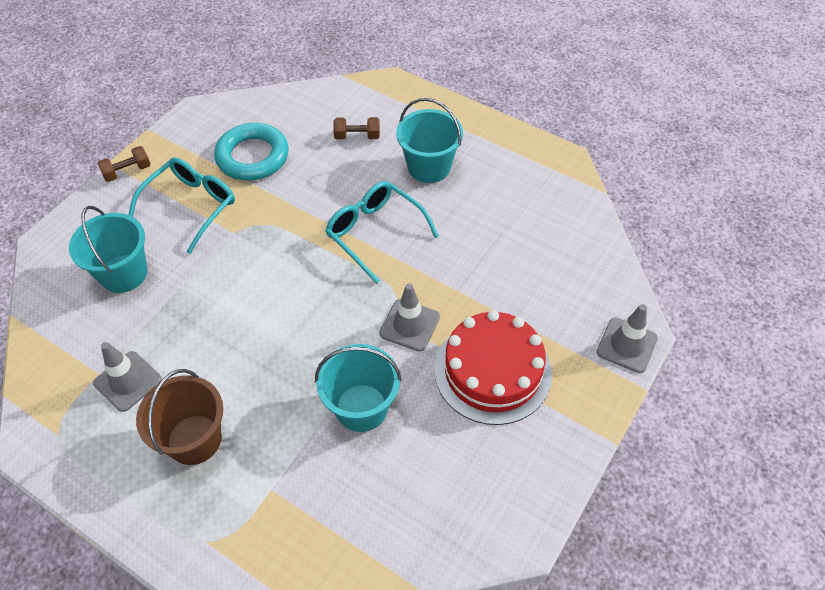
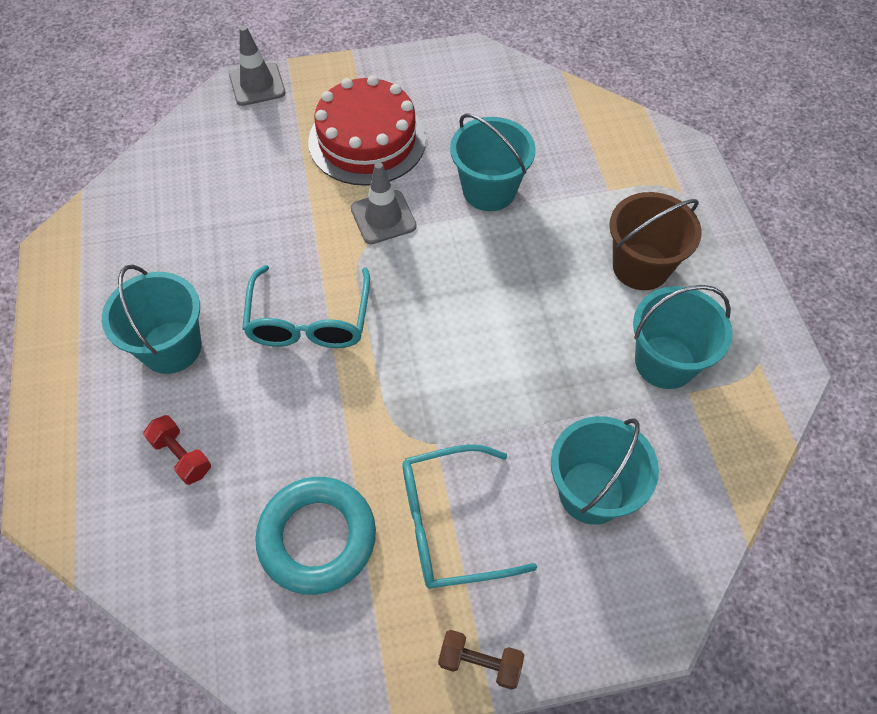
camera: 135 degrees left, 5 degrees up
grey traffic cone [93,342,162,412] -> turquoise bucket [633,285,733,389]
brown dumbbell [333,117,380,140] -> red dumbbell [143,415,211,485]

